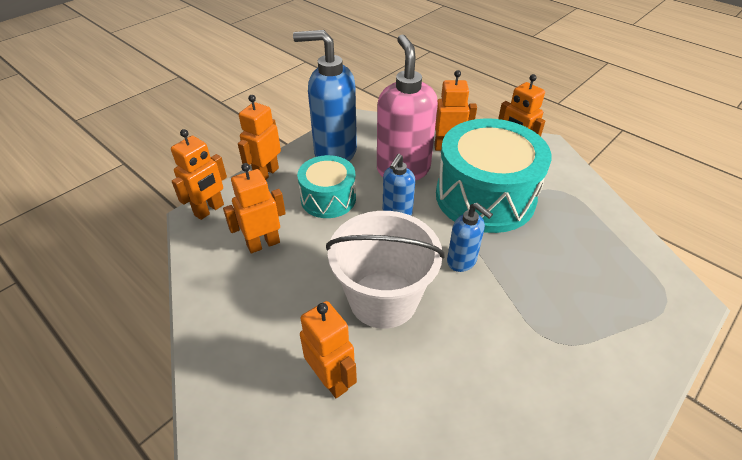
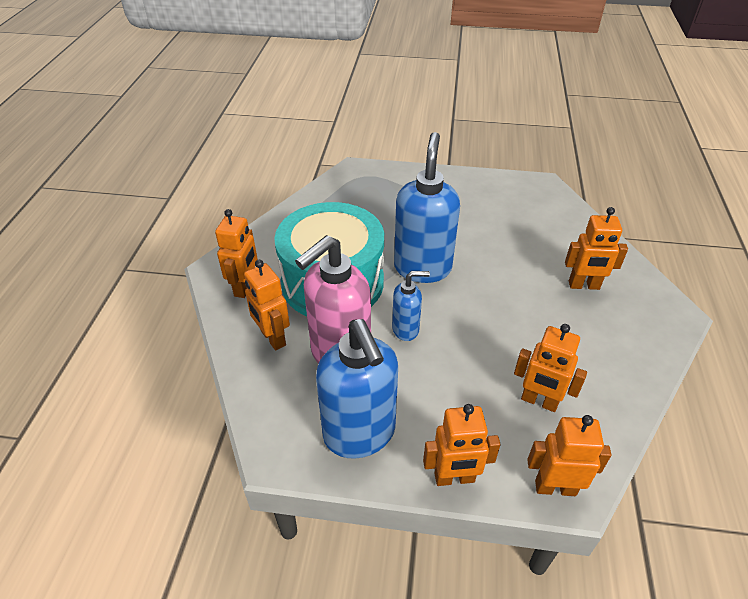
camera: 125 degrees left, 0 degrees up
turquoise drum [297,155,356,218] -> none
orange robot [300,301,357,398] -> orange robot turned 105 degrees counterclockwise [565,207,628,290]
white bucket [326,211,445,329] -> none
blue soap dispenser [447,203,493,272] -> blue soap dispenser [394,132,460,283], size x1.90

